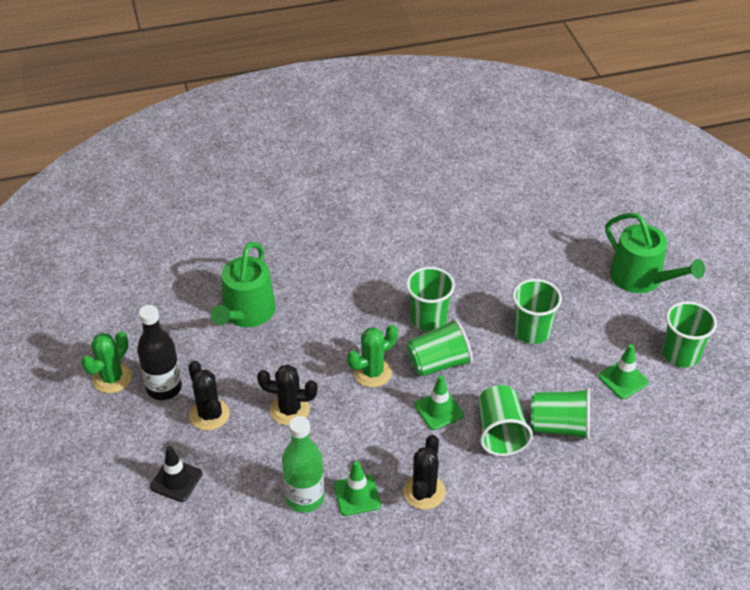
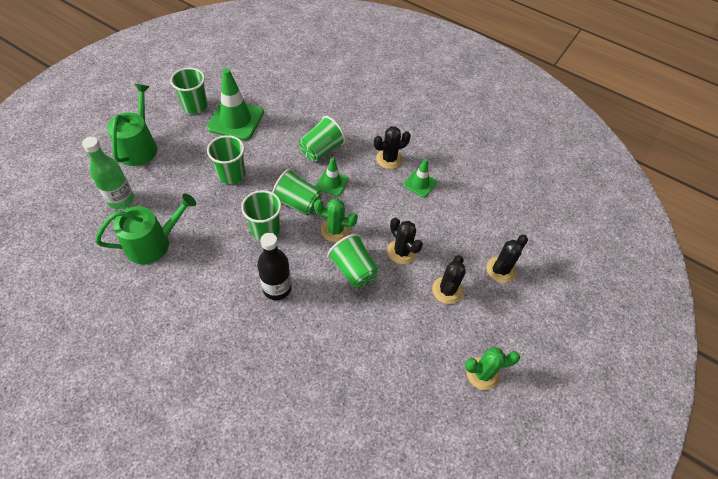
camera: 135 degrees left, 10 degrees up
black bottle [137,305,182,400] -> black bottle moved to [257,233,292,300]
black traffic cone [150,446,202,502] -> black cactus [487,235,528,283]
green watering can [211,242,275,327] -> green watering can moved to [95,193,196,264]
green bottle [282,416,324,513] -> green bottle moved to [82,137,134,209]
green cup [531,388,590,440] -> green cup moved to [327,234,379,288]
green traffic cone [599,344,649,399] -> green traffic cone [207,68,264,141], size x1.83

